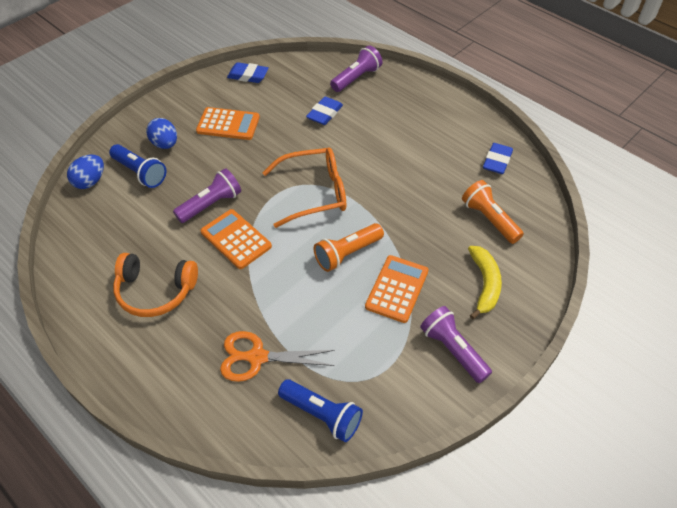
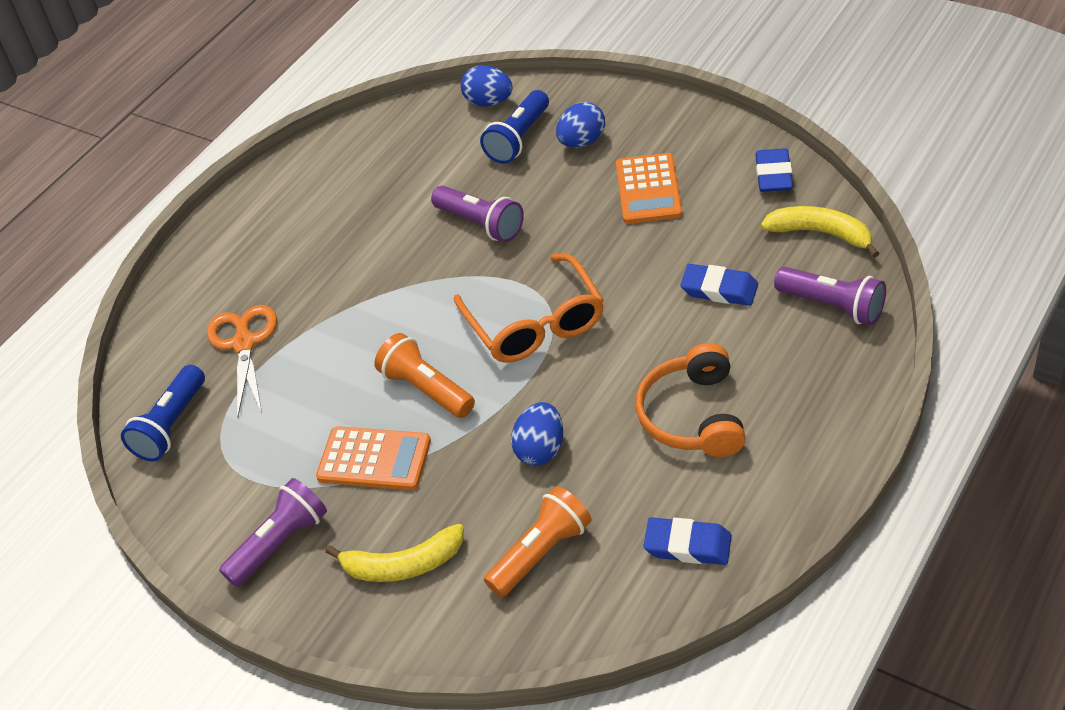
camera: 85 degrees right, 5 degrees down
orange headphones [113,253,198,317] -> orange headphones moved to [636,343,746,457]
orange calculator [200,209,272,269] -> none
none -> blue egg [511,402,563,466]
none -> yellow banana [761,206,880,258]

